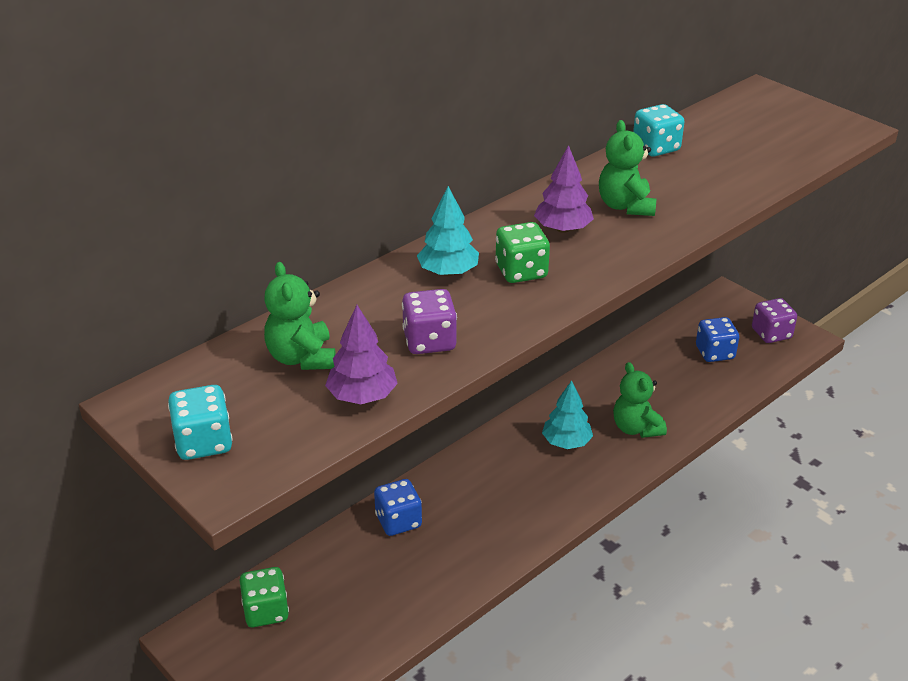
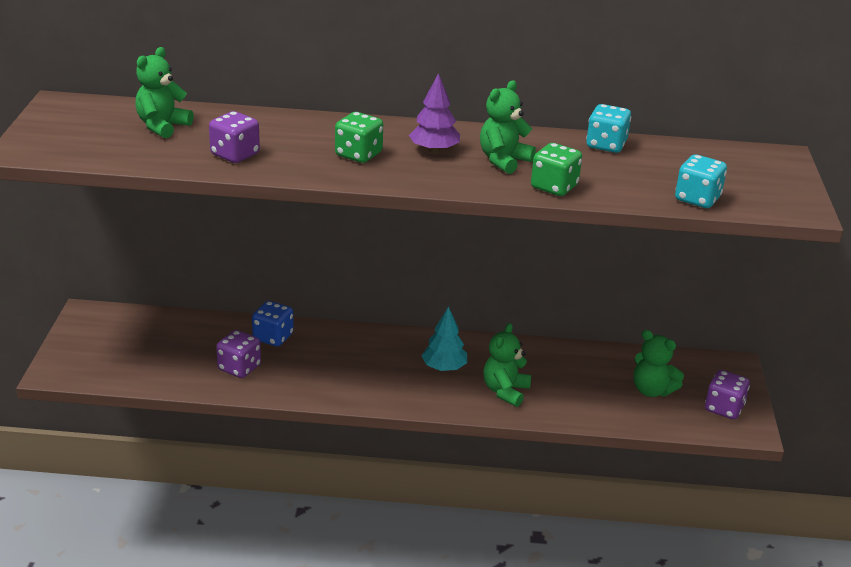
camera: 45 degrees right, 5 degrees down
turquoise dice [168,385,233,460] -> turquoise dice moved to [675,154,727,208]
green dice [239,567,289,627] -> green dice moved to [531,143,582,196]
purple tree [325,305,398,404] -> none
turquoise tree [417,186,479,276] -> none
blue dice [696,317,739,362] -> green teddy bear [634,330,684,397]
none -> purple dice [216,330,261,378]

